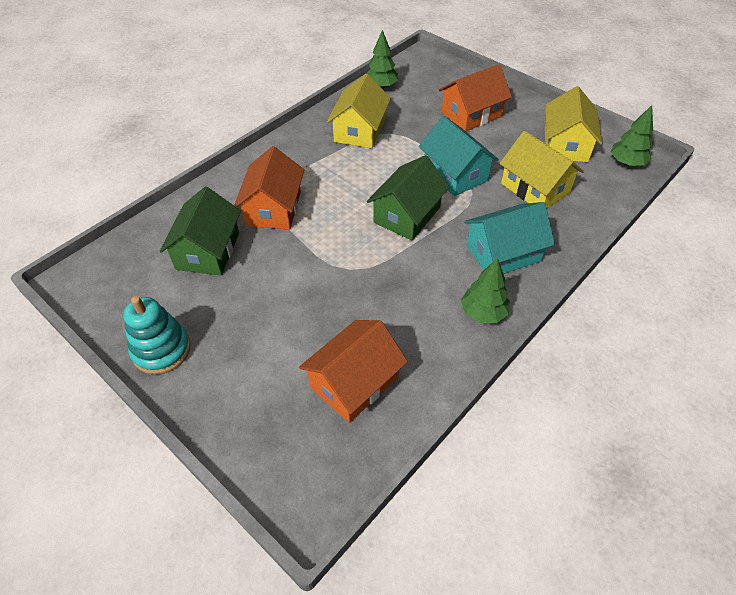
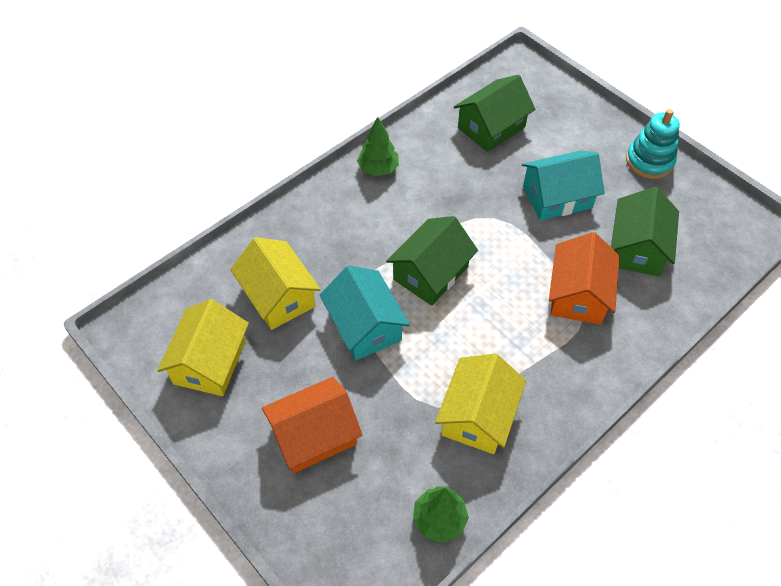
camera: 175 degrees left, 5 degrees up
orange house [299,320,408,423] -> green house [454,75,536,152]
turquoise house [464,202,555,274] -> turquoise house moved to [522,151,605,220]
green tree [611,105,653,166] -> none

